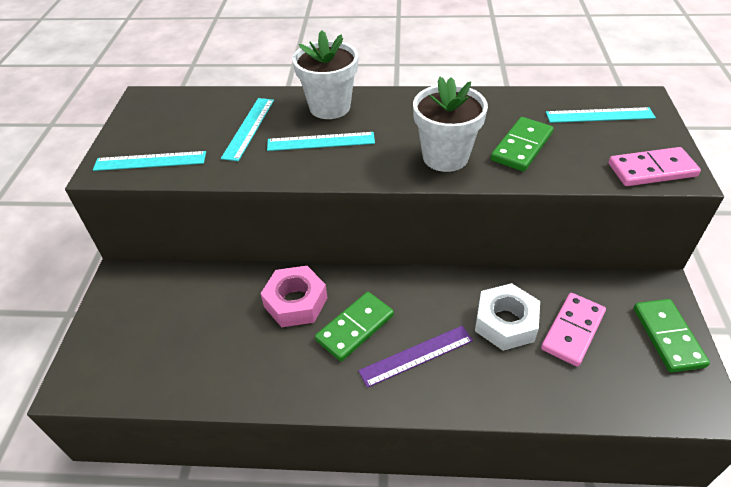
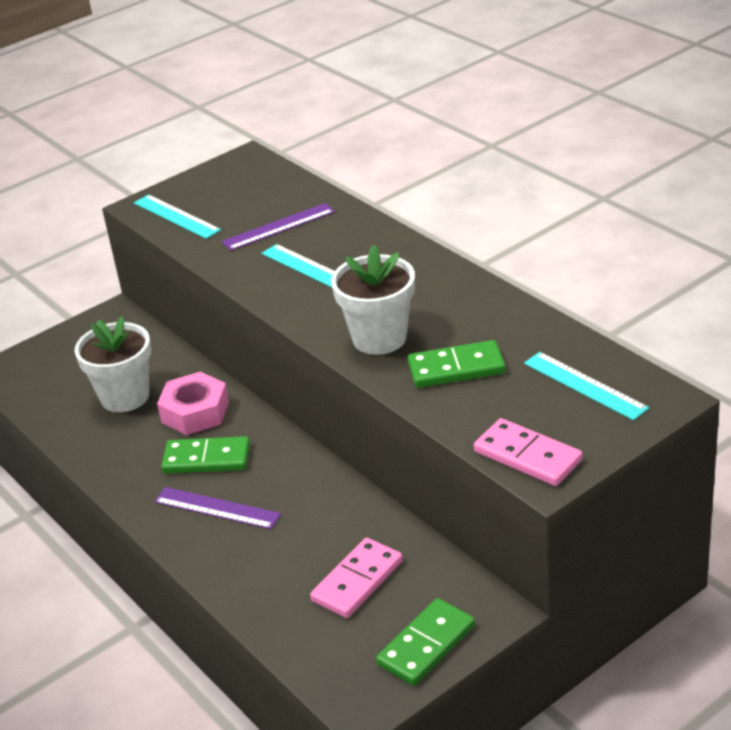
camera: 50 degrees right, 10 degrees down
turquoise ruler [221,98,274,161] -> purple ruler [222,203,335,251]
white flower pot [292,30,358,119] -> white flower pot moved to [74,316,151,412]
white nut [475,283,540,351] -> none
pink domino [541,293,606,367] -> pink domino turned 45 degrees counterclockwise [310,538,403,618]

